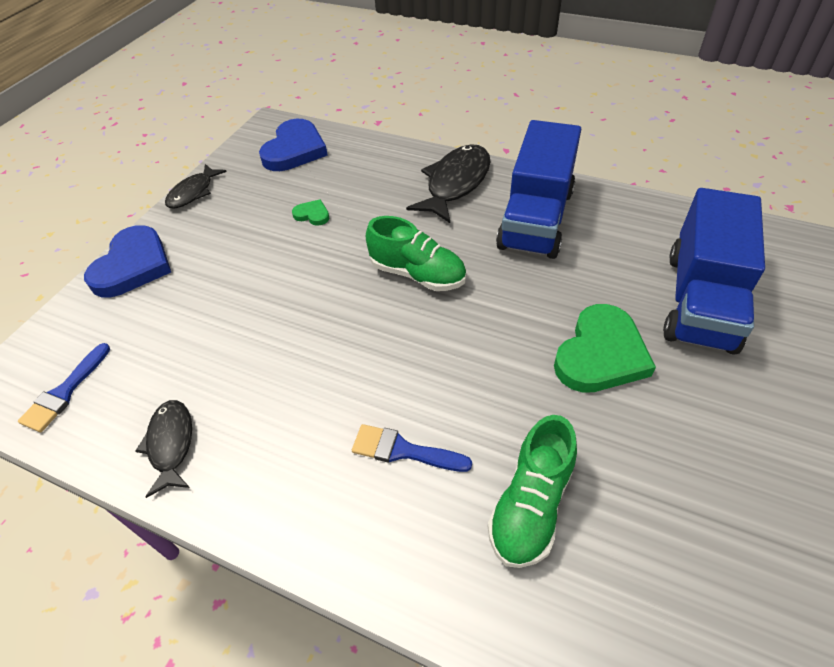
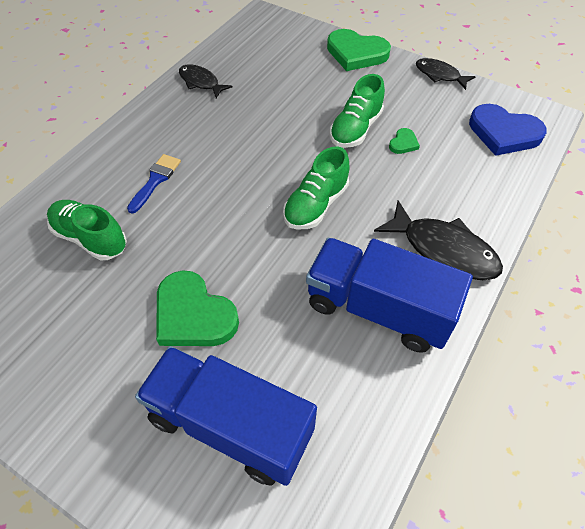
camera: 95 degrees right, 5 degrees up
blue brush [18,343,110,432] -> none
blue heart [84,225,171,297] -> green heart [327,29,391,71]
black fish [135,400,192,498] -> black fish turned 135 degrees counterclockwise [179,64,233,98]
none -> green shoe [330,74,385,148]

